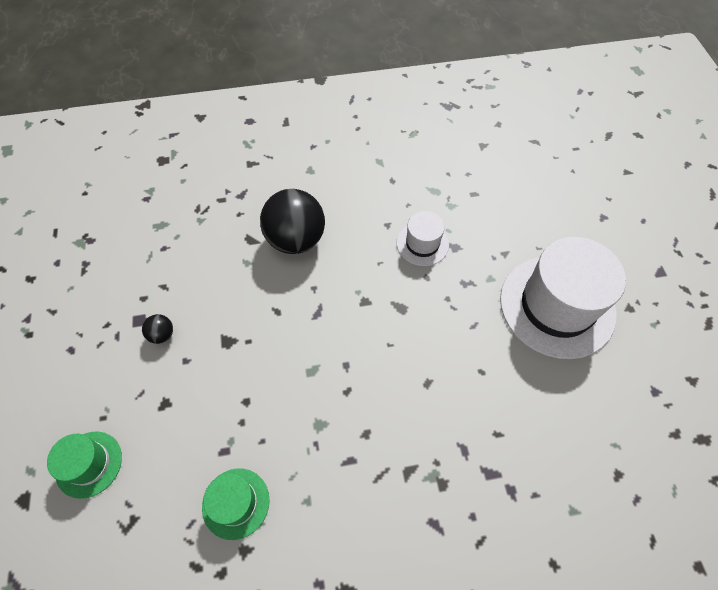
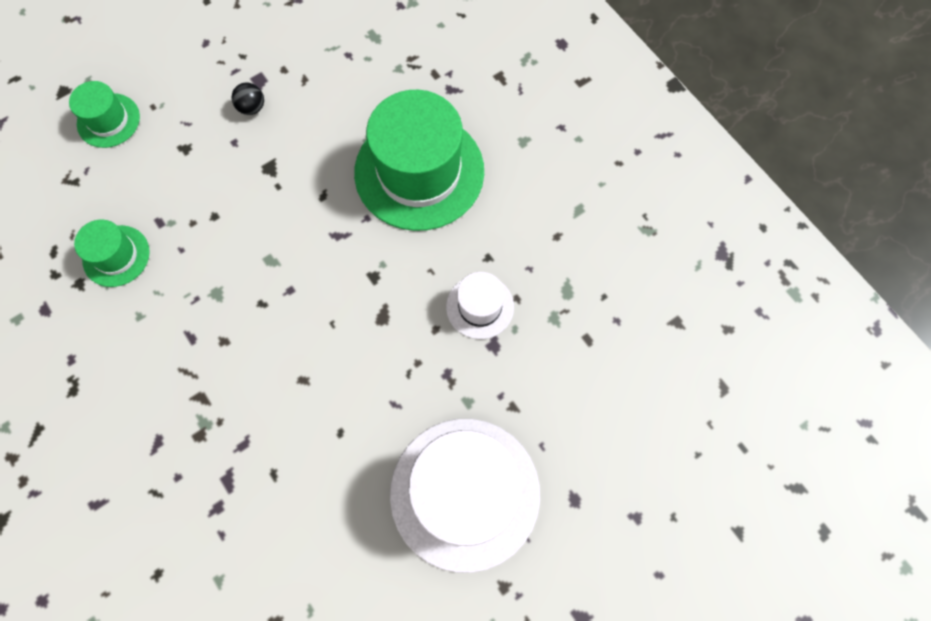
camera: 65 degrees right, 10 degrees up
black ball [260,189,325,254] -> green hat [354,90,484,231]

